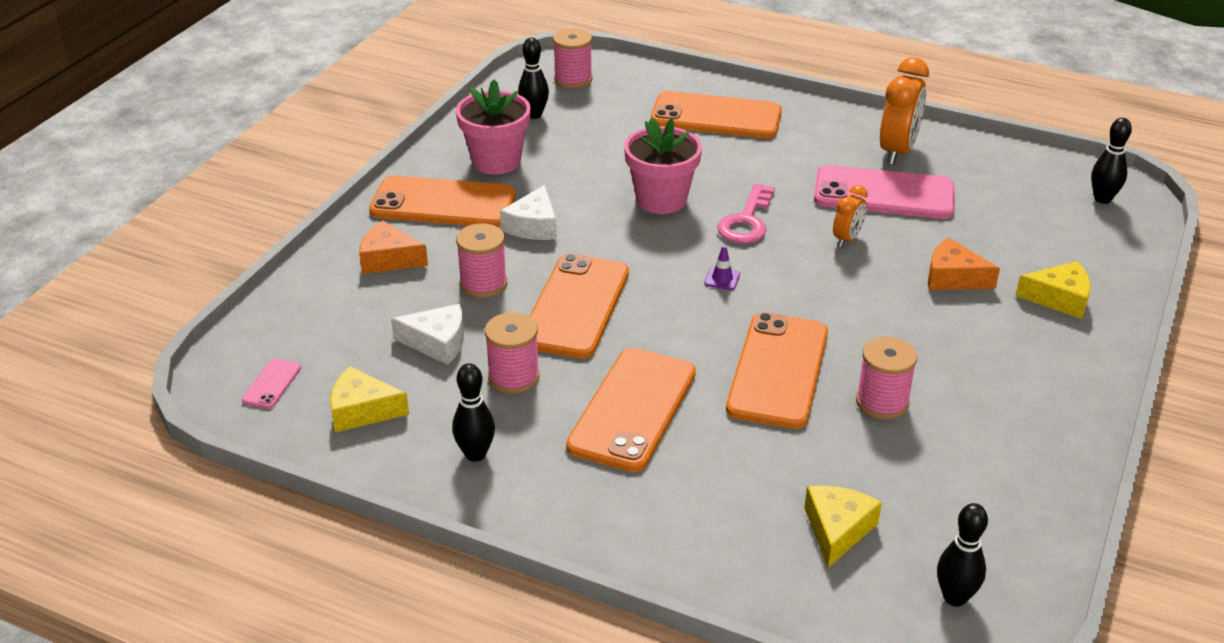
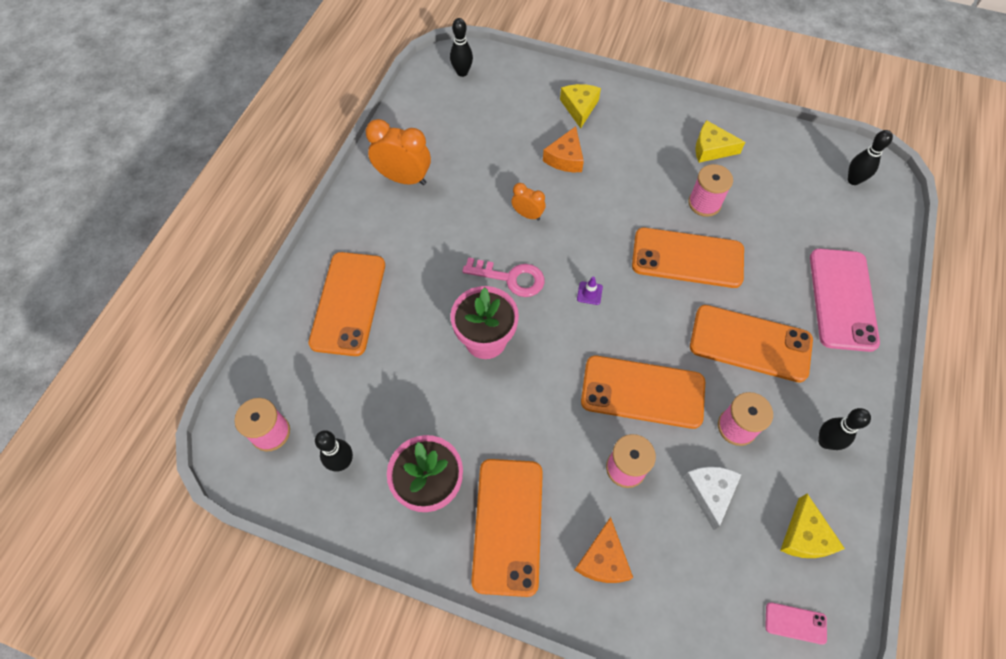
camera: 95 degrees left, 25 degrees up
white cheese [500,185,557,240] -> none
yellow cheese [804,485,882,568] -> yellow cheese moved to [695,120,745,163]
pink phone [814,165,954,219] -> pink phone moved to [810,249,880,352]

